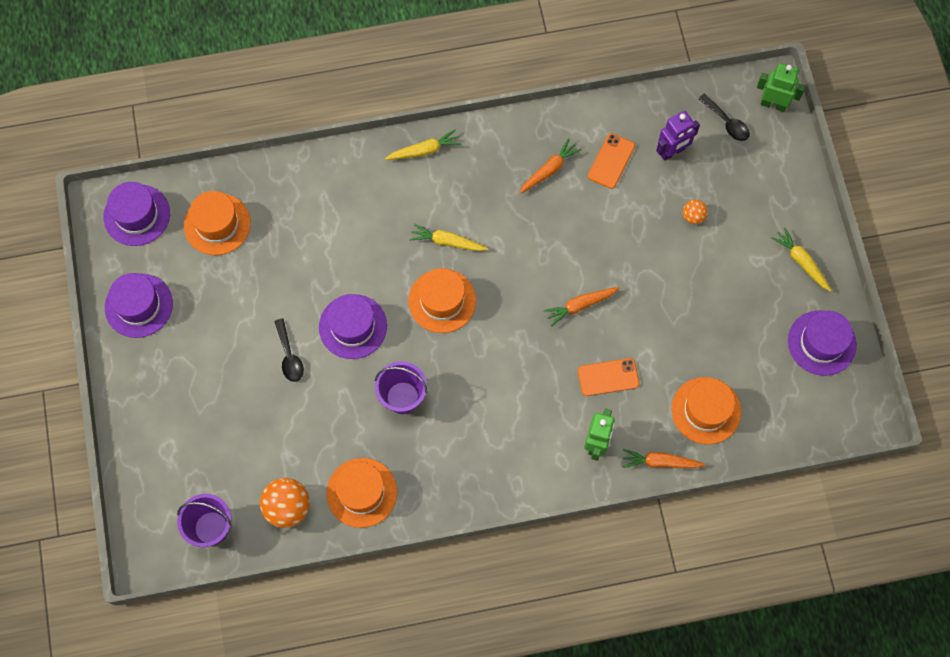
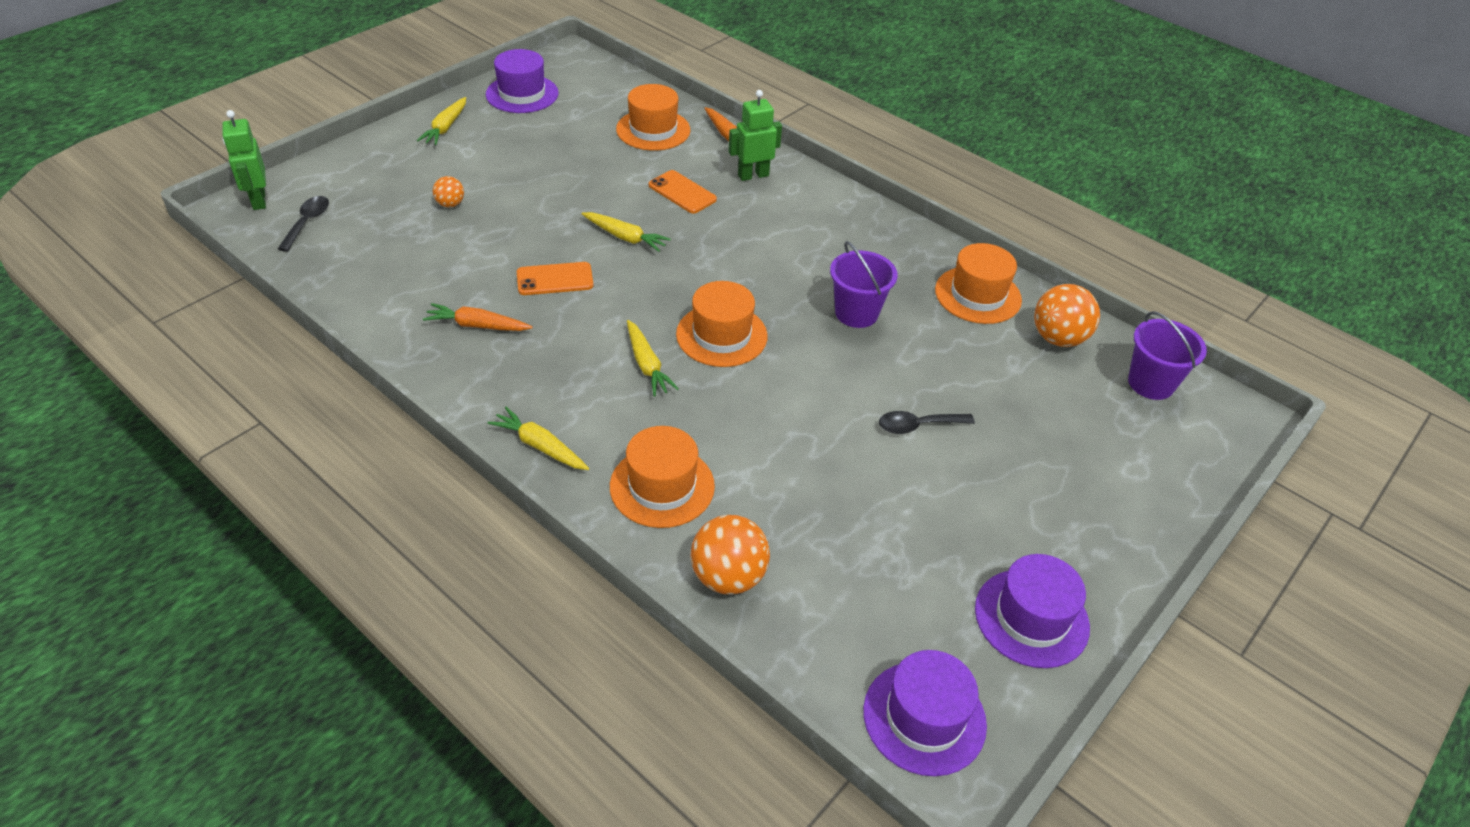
camera: 130 degrees left, 25 degrees down
orange hat [184,191,251,255] -> orange hat moved to [610,426,715,528]
black spoon [274,318,304,382] -> black spoon turned 135 degrees counterclockwise [879,411,975,434]
purple hat [319,294,387,359] -> none
orange carrot [544,287,620,326] -> yellow carrot [581,212,671,252]
orange phone [588,133,635,189] -> orange phone moved to [517,262,594,295]
purple robot [656,111,700,161] -> none
none -> orange ball [691,515,770,595]

